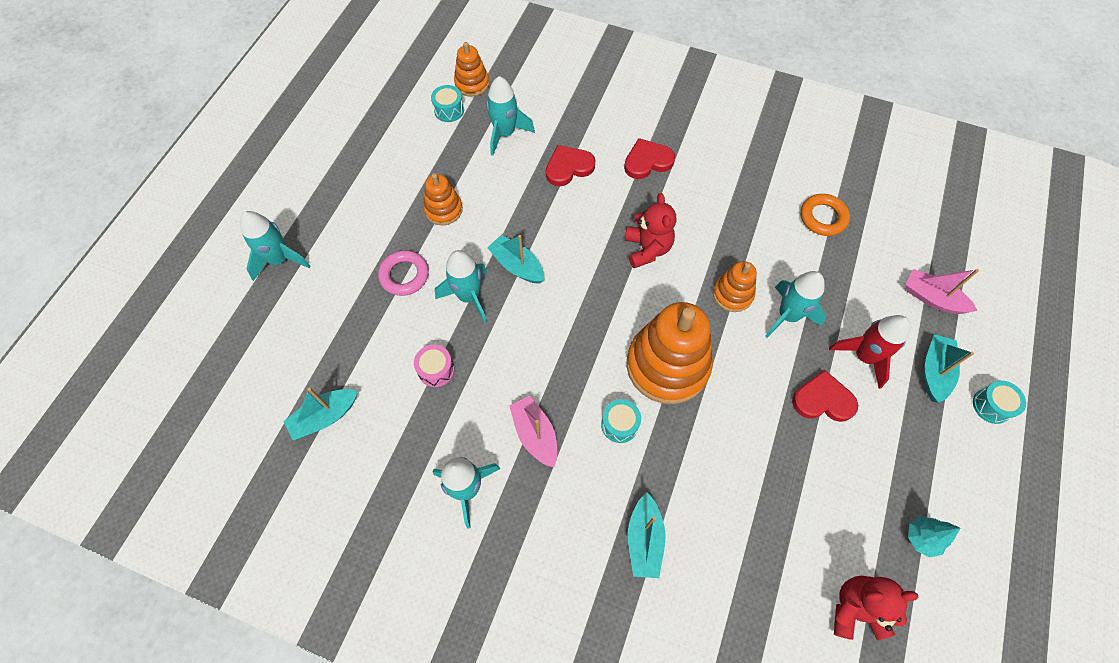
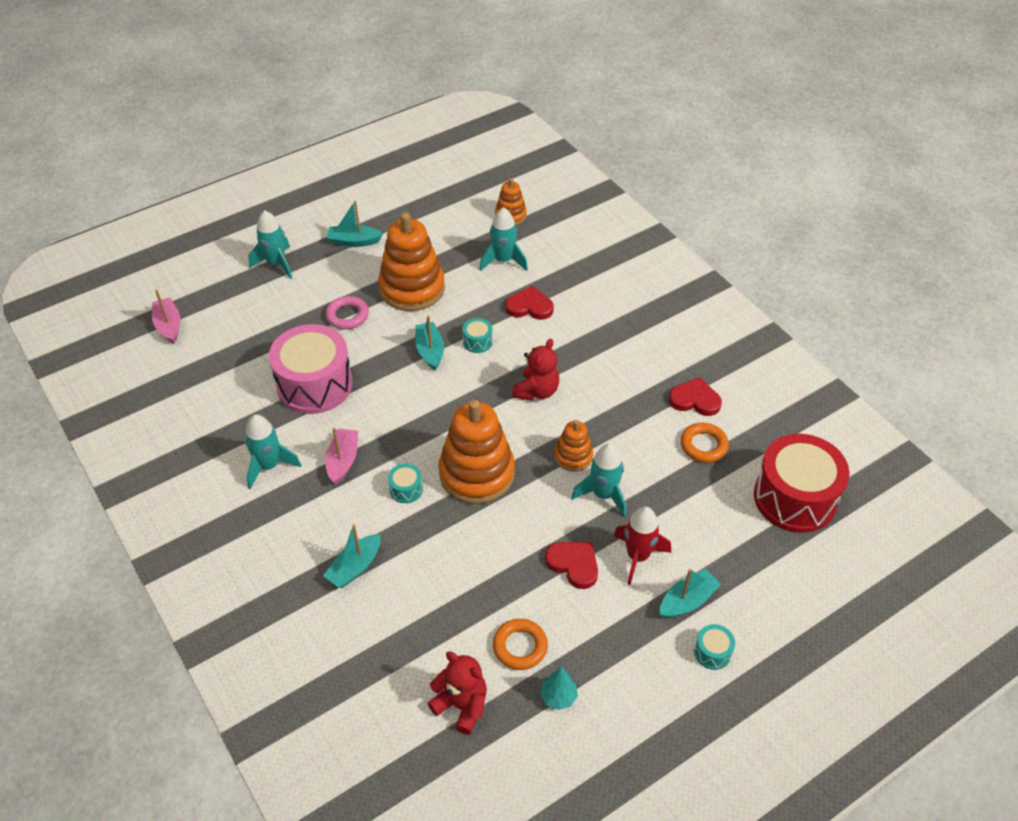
camera: 35 degrees right, 15 degrees down
turquoise boat [283,388,358,441] -> turquoise boat moved to [327,201,383,247]
pink drum [414,345,454,387] -> pink drum [269,324,353,414], size x2.44
orange stacking toy [423,173,463,225] -> orange stacking toy [378,212,445,311], size x1.95
turquoise drum [431,85,464,122] -> turquoise drum moved to [462,318,493,353]
turquoise rocket [435,250,487,323] -> none
red heart [624,138,675,179] -> red heart moved to [669,377,722,416]
pink boat [906,269,979,314] -> pink boat moved to [152,290,181,344]
none -> orange ring [493,619,548,670]
none -> red drum [754,434,849,533]

